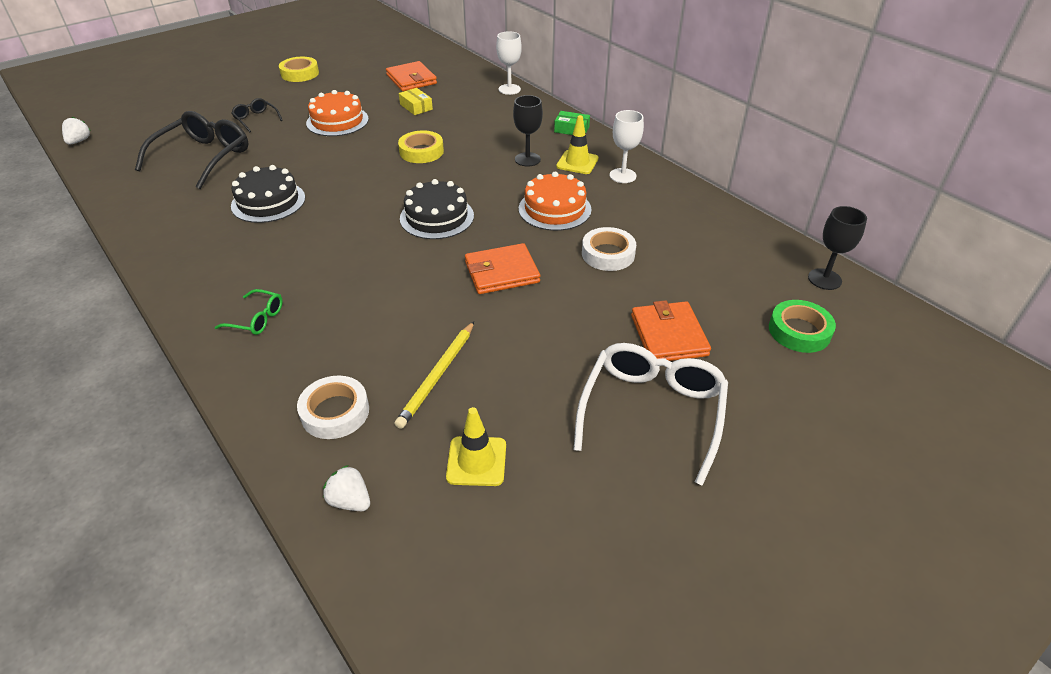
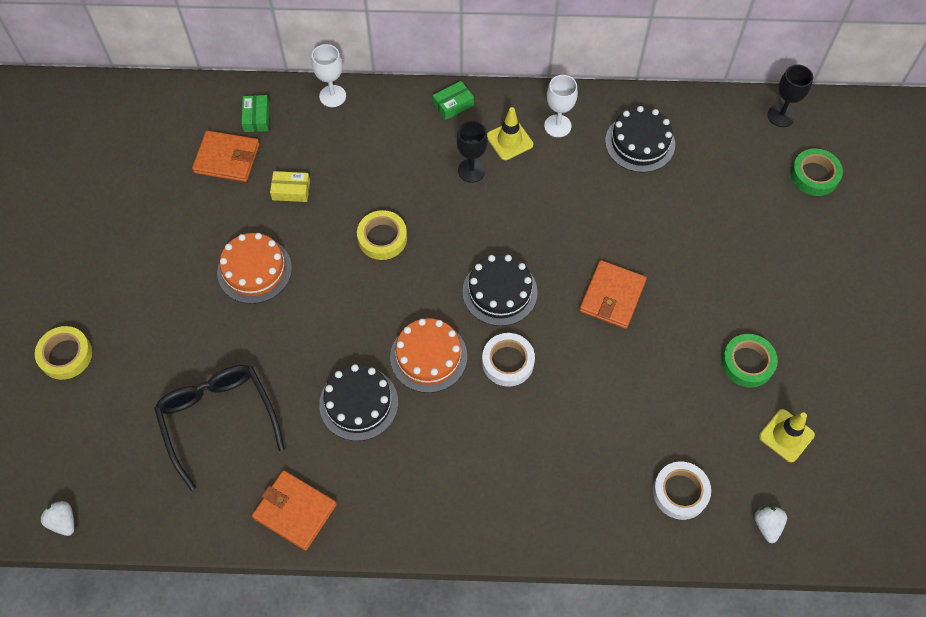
camera: 50 degrees left, 20 degrees up
green glasses [215,289,283,335] -> none
black glasses [231,98,283,132] -> none
yellow tape [279,57,319,82] -> yellow tape moved to [35,326,92,380]
white strawberry [323,465,370,511] -> white strawberry turned 105 degrees clockwise [754,505,787,543]
yellow pencil [394,322,474,429] -> none
orange cake [519,172,591,231] -> orange cake moved to [390,318,467,393]
white glasses [574,343,728,486] -> none
white tape [582,227,636,271] -> white tape moved to [482,333,535,387]
orange wallet [631,300,711,361] -> orange wallet moved to [252,470,337,551]
none -> green box [241,95,269,132]
none -> black cake [605,106,675,173]
none -> green tape [721,334,778,388]

